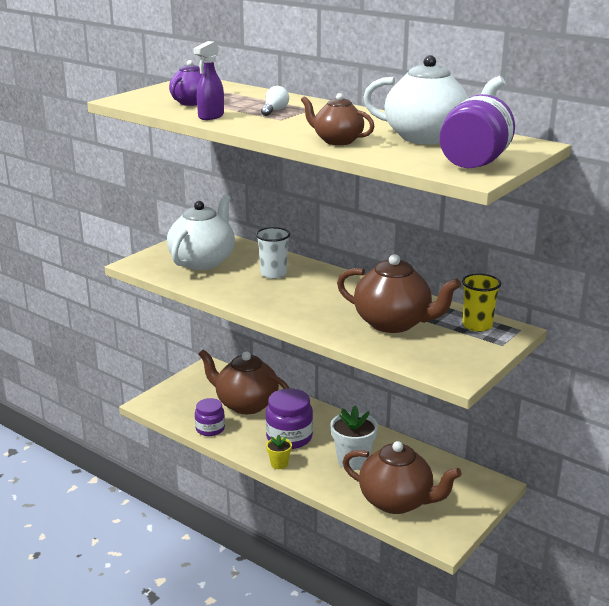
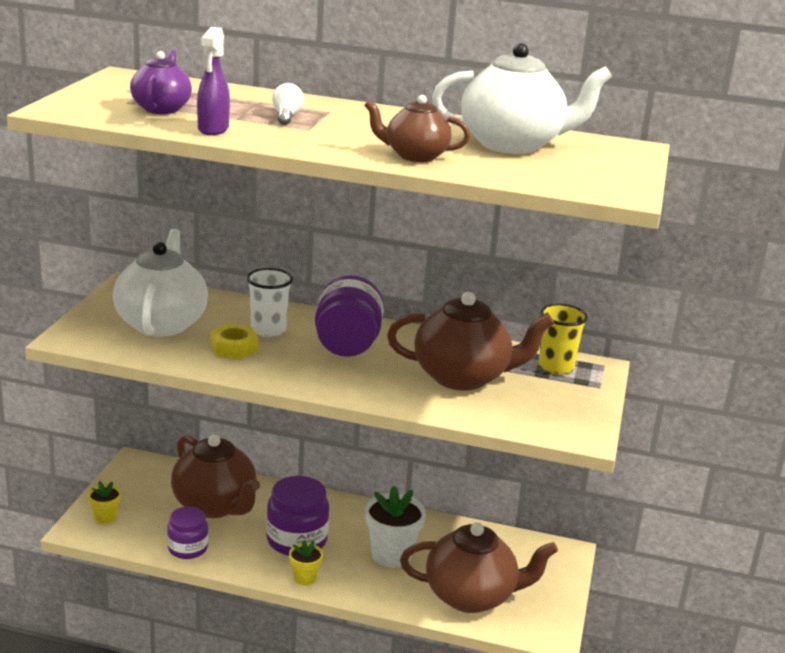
camera: 25 degrees left, 0 degrees up
brown teapot [199,349,289,414] -> brown teapot turned 135 degrees counterclockwise [171,434,260,518]
purple jar [439,94,515,169] -> purple jar moved to [315,275,384,357]
none -> yellow flower pot [88,481,121,524]
none -> yellow nut [211,324,258,360]

